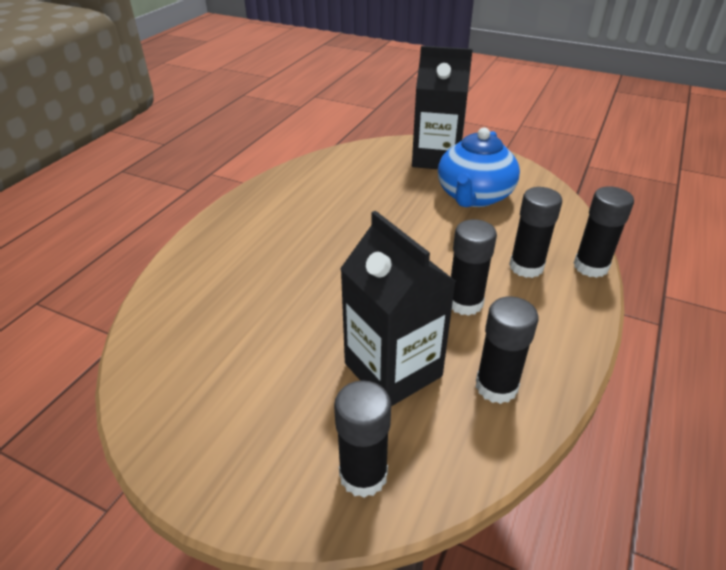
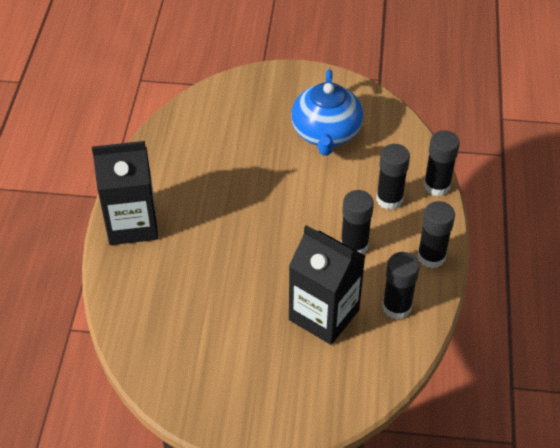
camera: 20 degrees left, 10 degrees up
black glue stick [334,380,391,498] -> black glue stick moved to [417,201,455,268]
black carton [412,46,473,169] -> black carton moved to [92,141,158,245]

